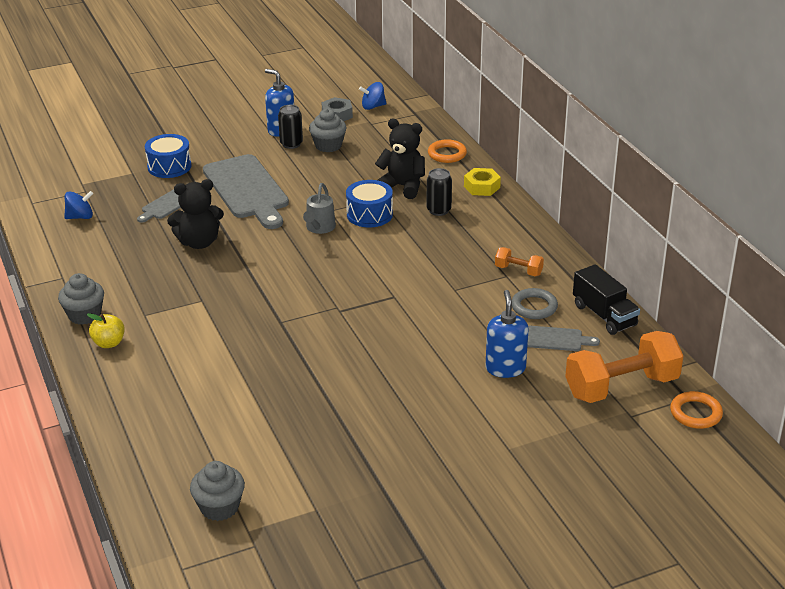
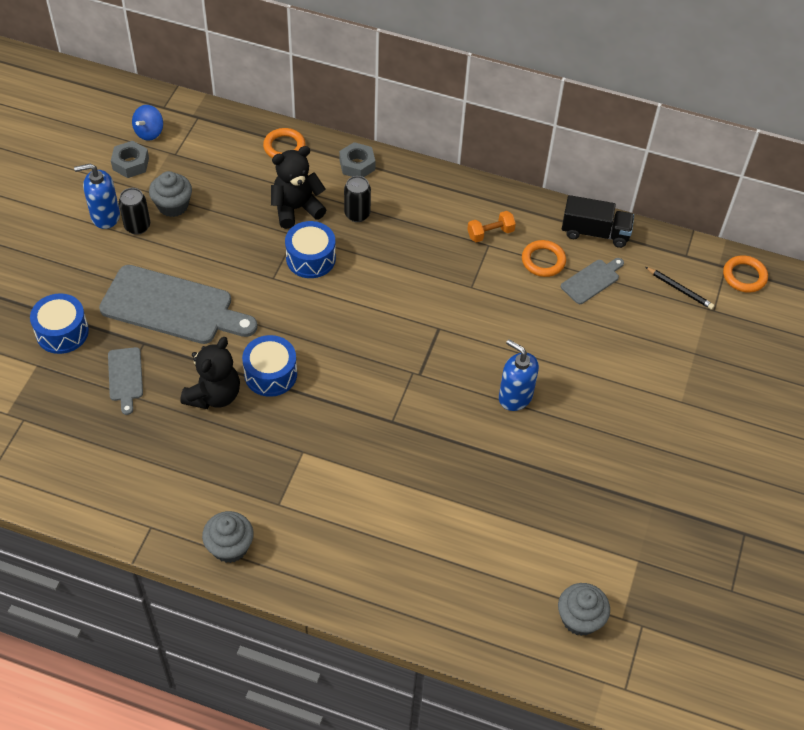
camera: 50 degrees left, 20 degrees up
blue spinning top [64,191,93,219] -> none
yellow apple [87,313,125,348] -> none
grey watering can [303,183,336,234] -> none
yellow nut [464,168,501,196] -> grey nut [339,142,376,177]
blue soap dispenser [485,290,528,378] -> blue soap dispenser moved to [499,339,539,411]
grey ring [512,288,558,319] -> orange ring [522,240,566,277]
orange dumbbell [565,331,683,403] -> black pencil [645,267,715,310]
none -> blue drum [242,335,297,397]

